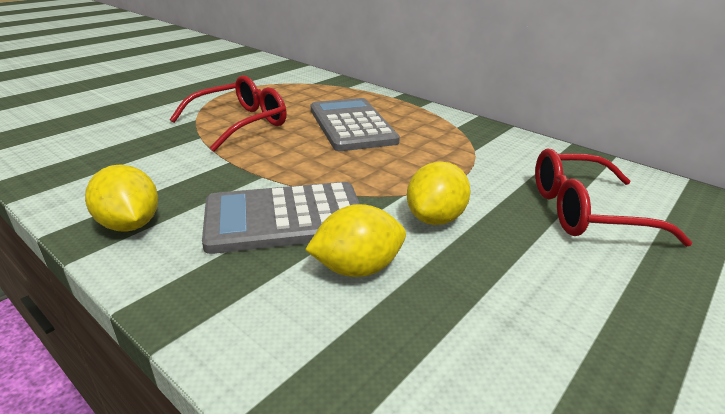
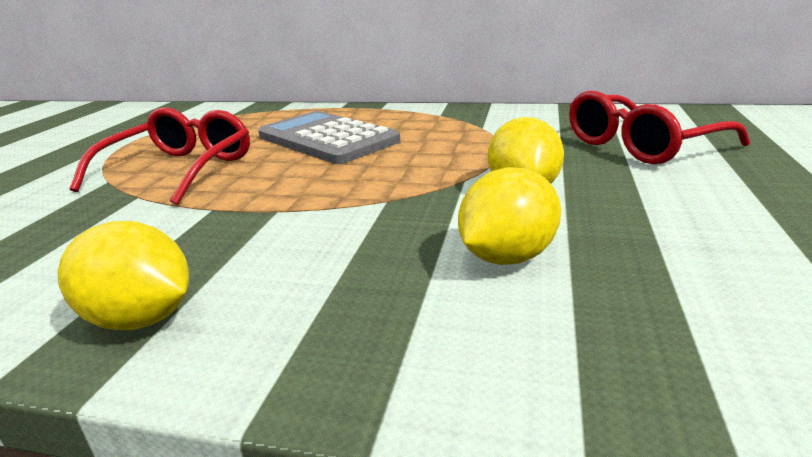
camera: 25 degrees left, 5 degrees down
grey calculator [202,182,360,254] -> none

